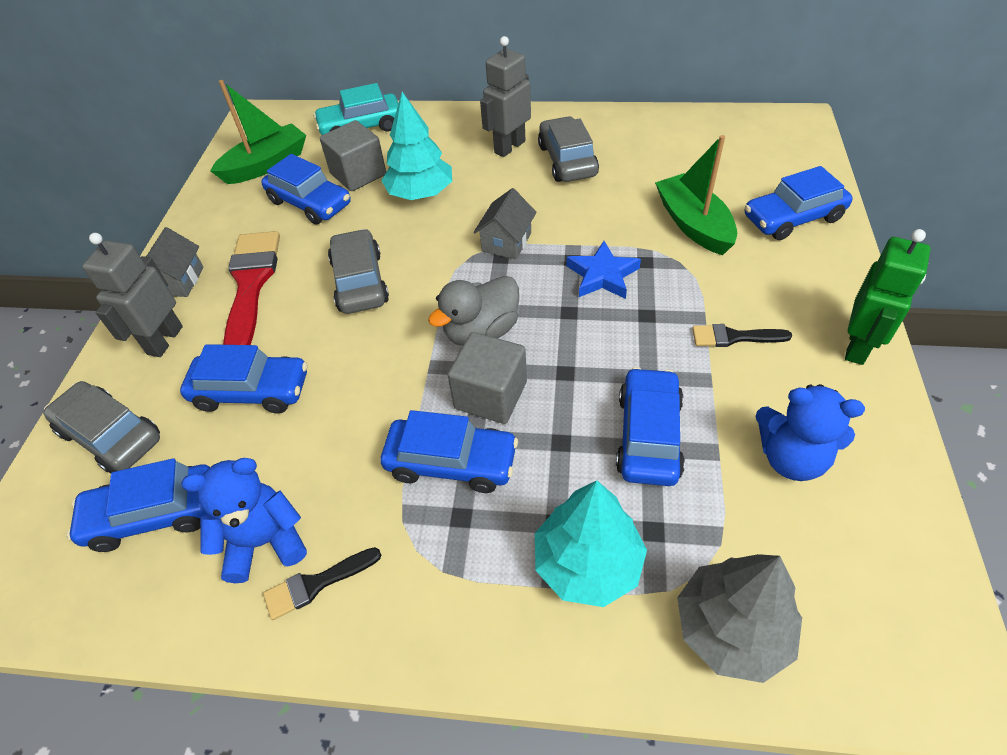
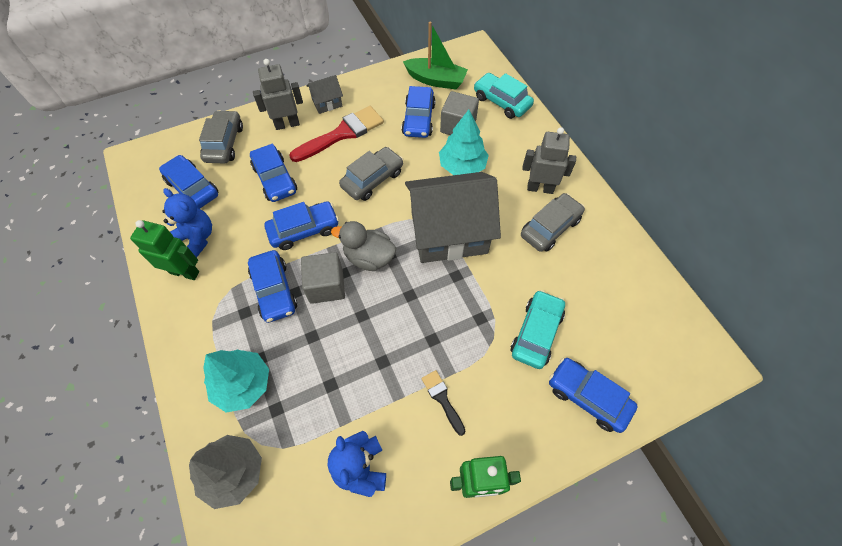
camera: 55 degrees right, 10 degrees up
black brush [263,547,381,620] -> green robot [130,220,199,280]
grey house [474,188,537,260] -> grey house [405,172,501,263], size x2.32
blue star [567,241,641,299] -> none
blue car [616,367,685,486] -> blue car moved to [264,201,339,250]
green boat [655,135,737,255] -> turquoise car [511,290,565,369]

